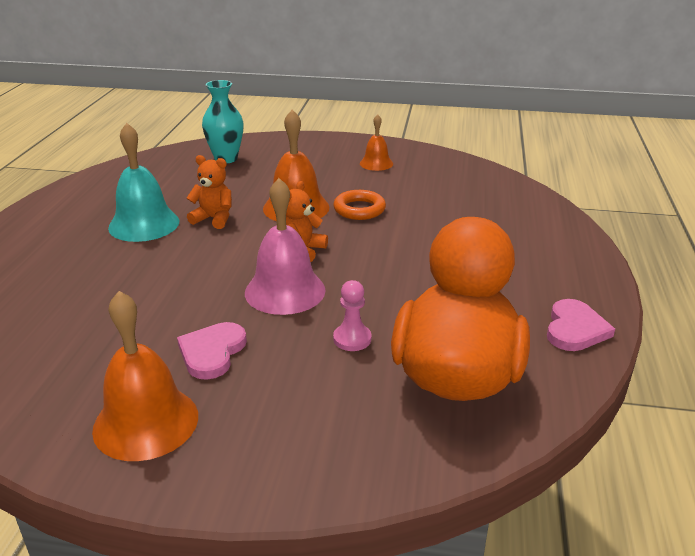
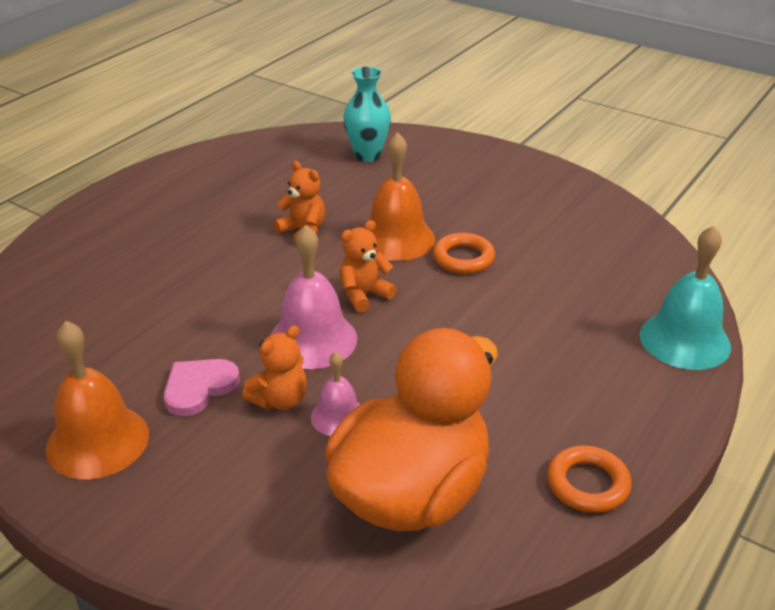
camera: 25 degrees right, 5 degrees up
turquoise bell [108,123,179,242] -> turquoise bell moved to [640,225,731,370]
pink pawn [333,280,371,351] -> pink bell [311,352,360,436]
orange bell [360,114,393,171] -> none
pink heart [547,299,615,351] -> orange ring [547,445,632,513]
none -> orange teddy bear [242,325,307,410]

